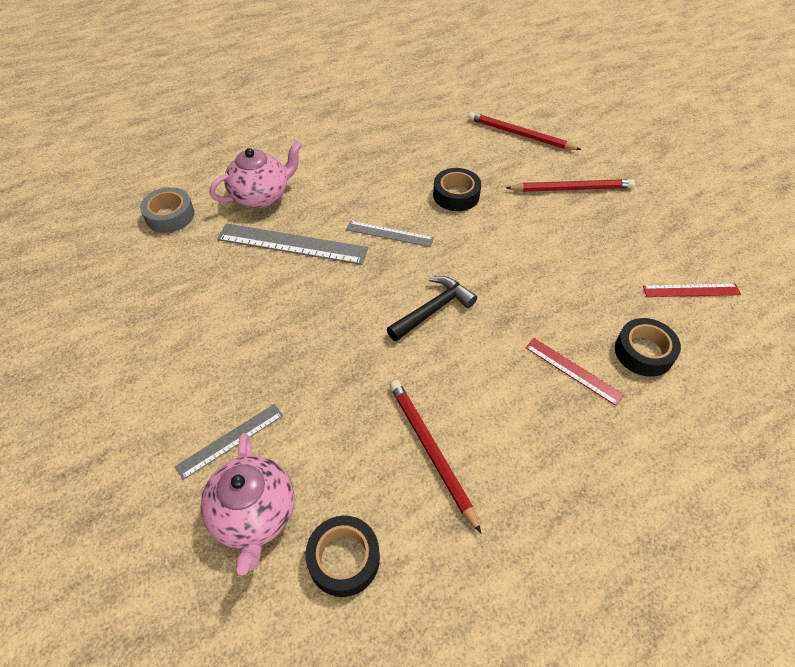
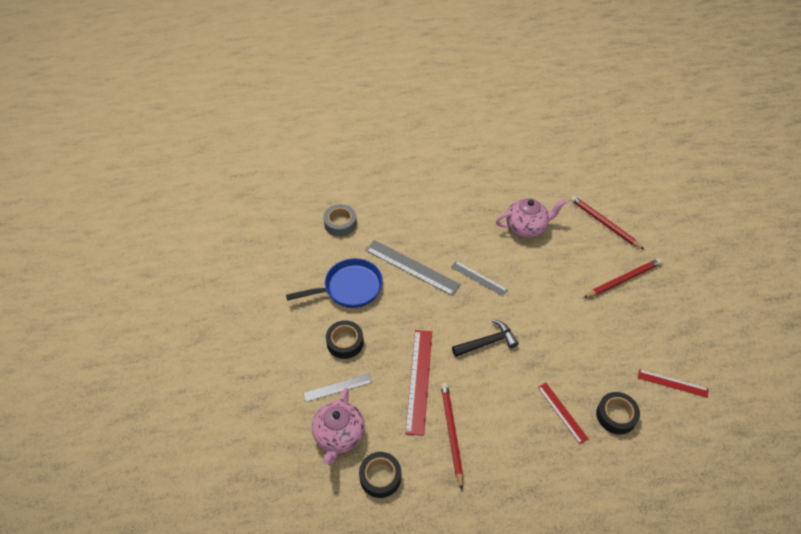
camera: 20 degrees right, 0 degrees up
pink teapot [209,140,303,208] -> pink teapot moved to [496,198,566,237]
black tape [433,168,481,211] -> black tape moved to [326,320,364,359]
red pencil [506,179,635,192] -> red pencil turned 45 degrees counterclockwise [583,258,662,298]
none -> blue pan [286,258,383,308]
none -> red ruler [405,330,432,436]

